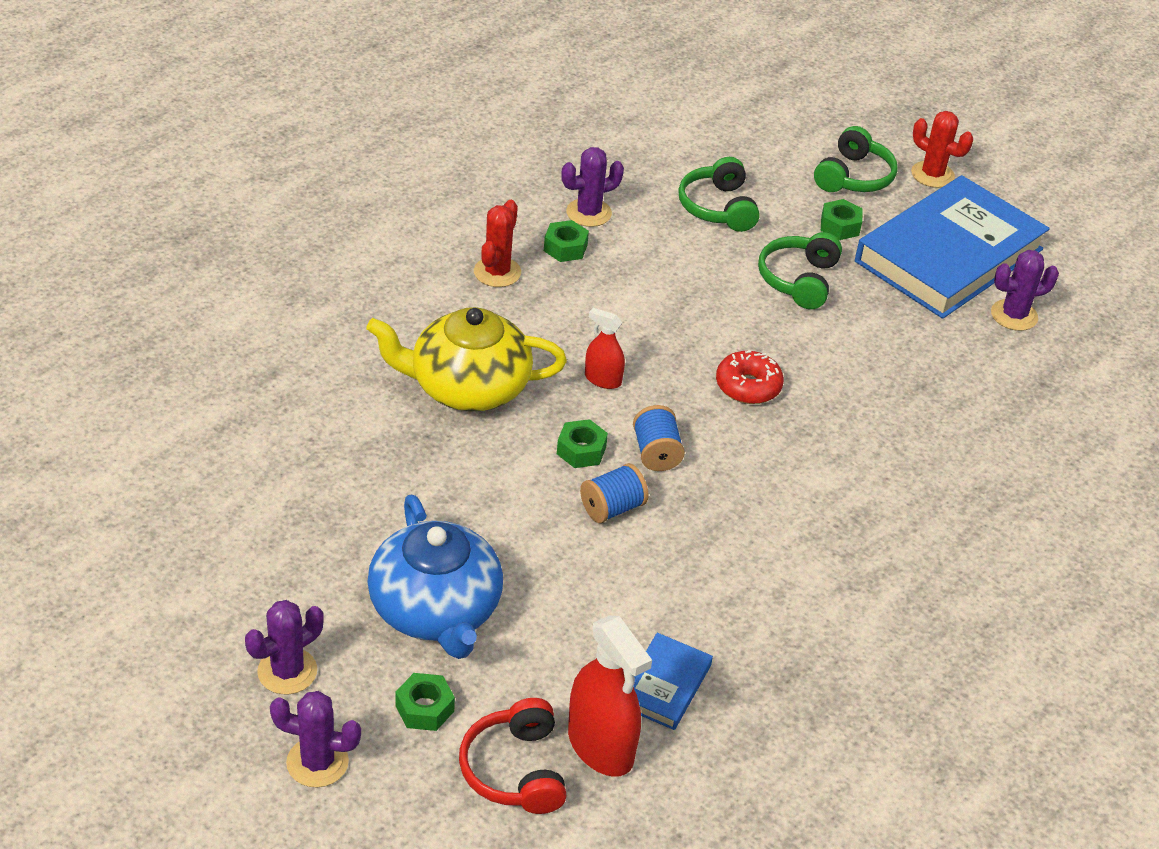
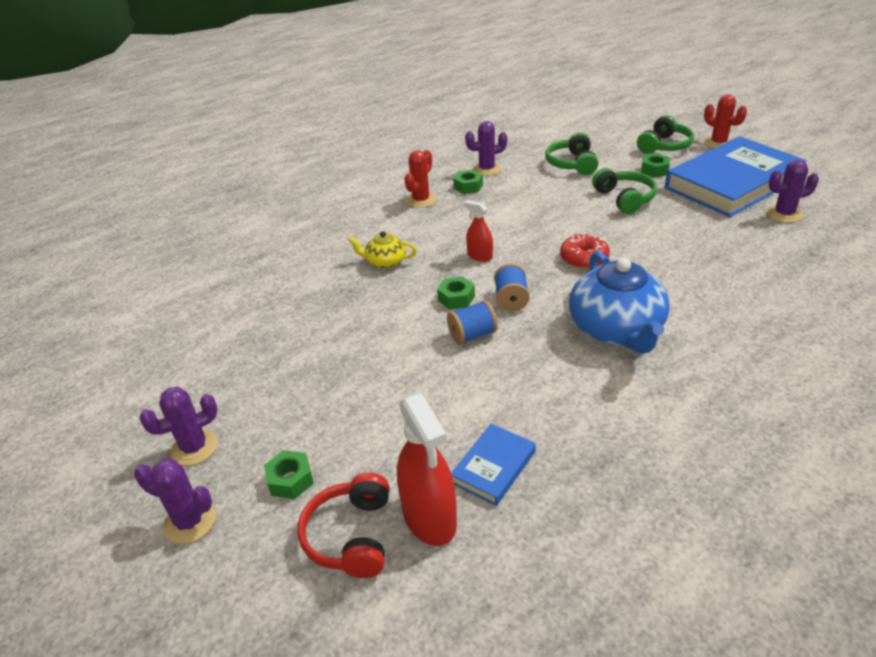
camera: 15 degrees right, 5 degrees down
yellow teapot [366,307,567,411] -> yellow teapot [348,231,417,269], size x0.50
blue teapot [367,494,503,659] -> blue teapot moved to [569,251,670,354]
green headphones [758,232,842,309] -> green headphones turned 135 degrees clockwise [592,168,657,214]

